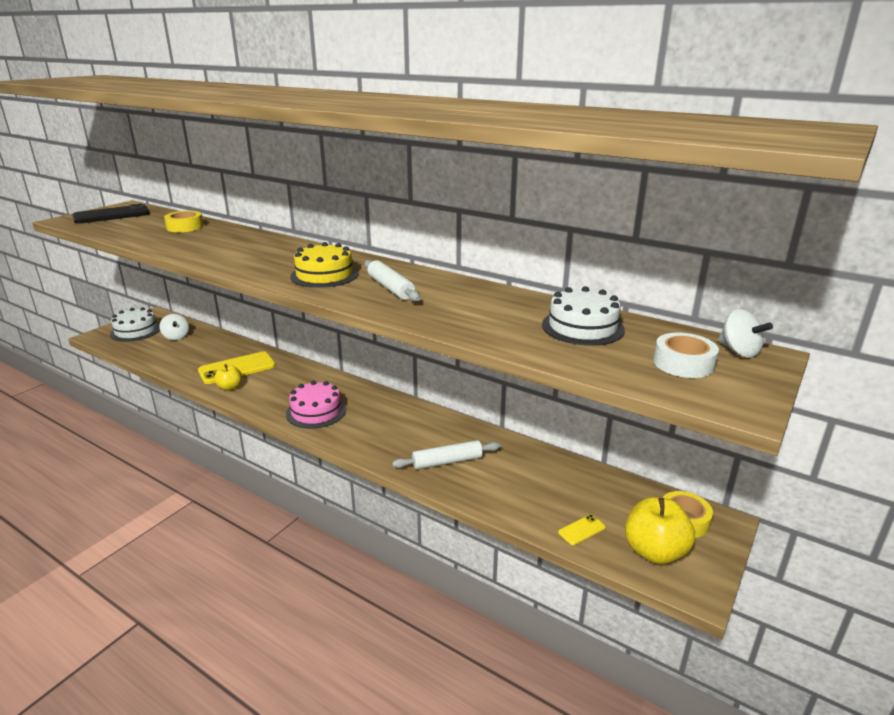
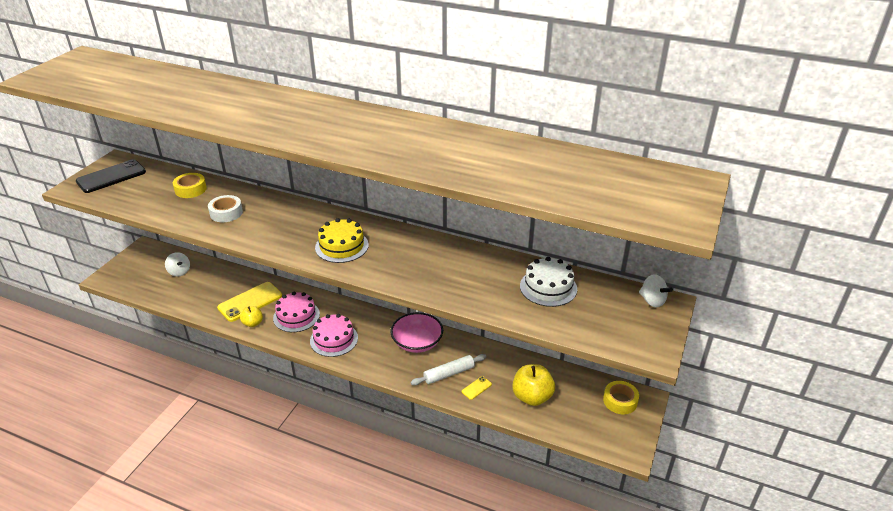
camera: 10 degrees left, 10 degrees up
white cake [110,307,160,342] -> none
white rolling pin [364,260,420,302] -> none
yellow phone [558,515,606,545] -> yellow phone moved to [462,376,492,400]
yellow apple [625,497,695,564] -> yellow apple moved to [512,364,555,406]
white tape [653,333,719,378] -> white tape moved to [208,195,243,222]
none -> pink cake [273,292,320,332]
none -> pink bowl [390,312,443,353]

